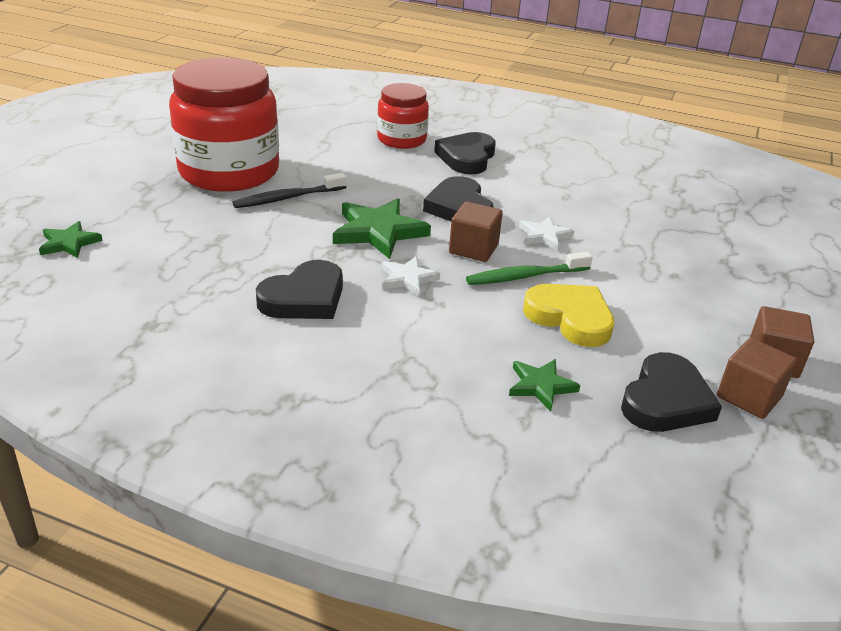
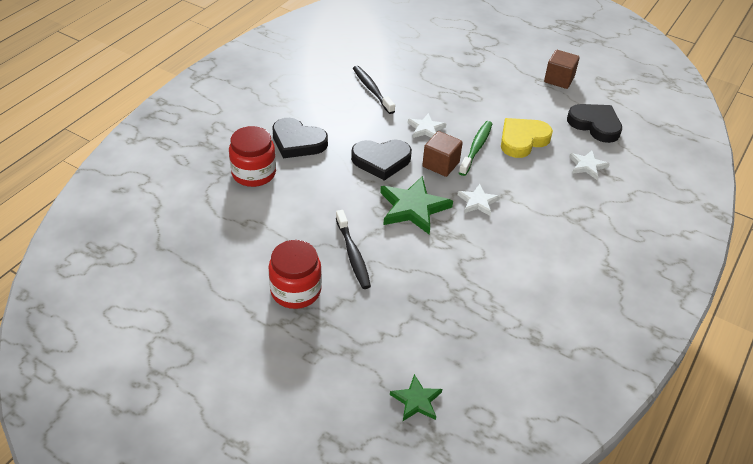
camera: 80 degrees left, 10 degrees up
red jar [169,57,279,192] -> red jar [268,240,322,309], size x0.55
black heart [256,260,343,319] -> none
green toothbrush [466,252,593,285] -> green toothbrush turned 150 degrees counterclockwise [459,121,492,176]
green star [509,359,580,411] -> white star [569,150,610,180]
brown cube [717,338,797,419] -> none
none -> black toothbrush [353,66,395,114]

